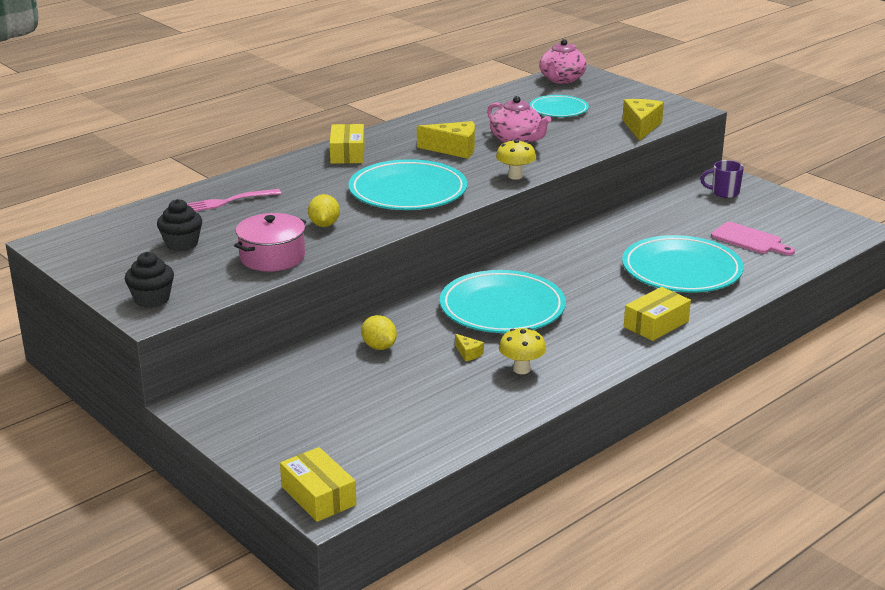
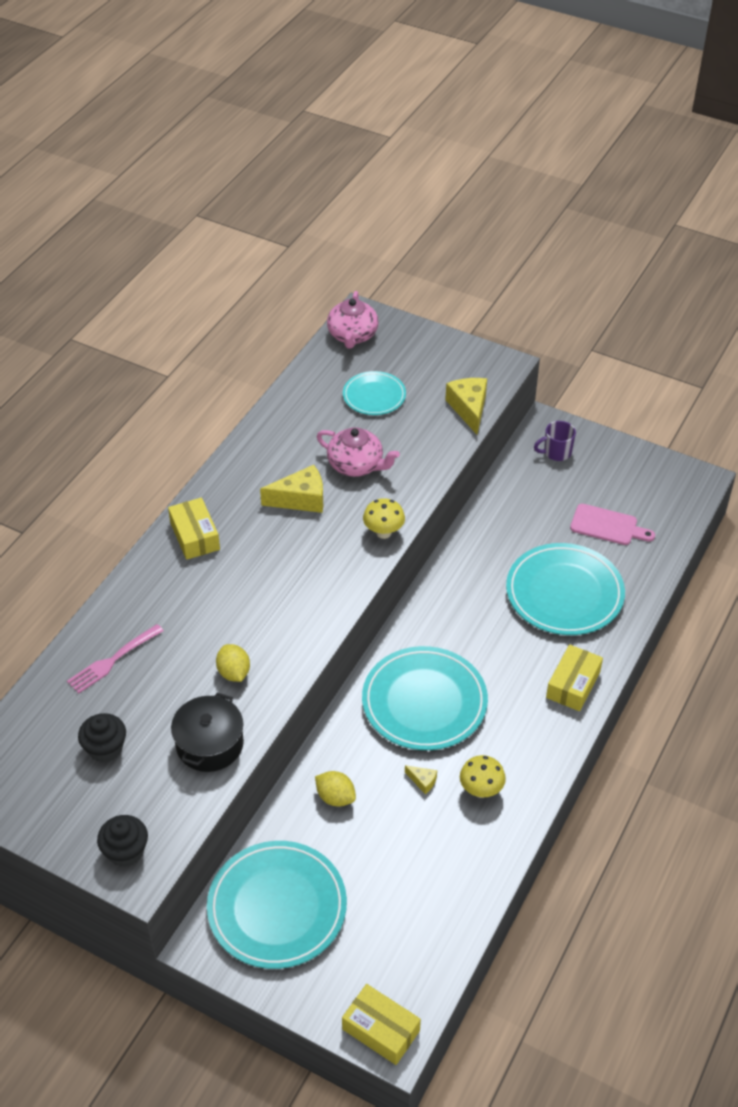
camera: 20 degrees left, 20 degrees up
pink pot [234,213,306,271] -> black pot [171,693,244,772]
turquoise plate [348,159,467,210] -> turquoise plate moved to [207,841,347,969]

